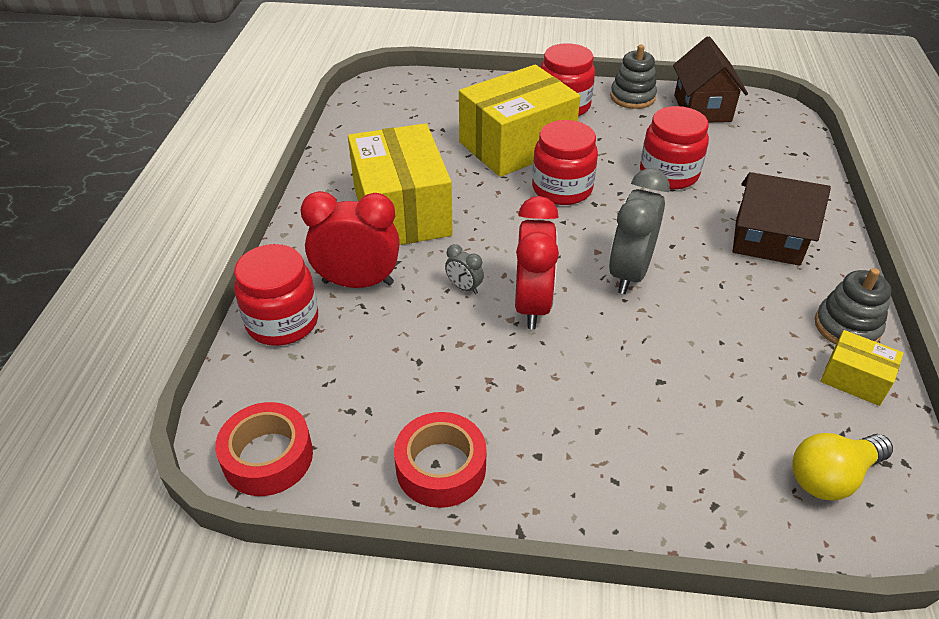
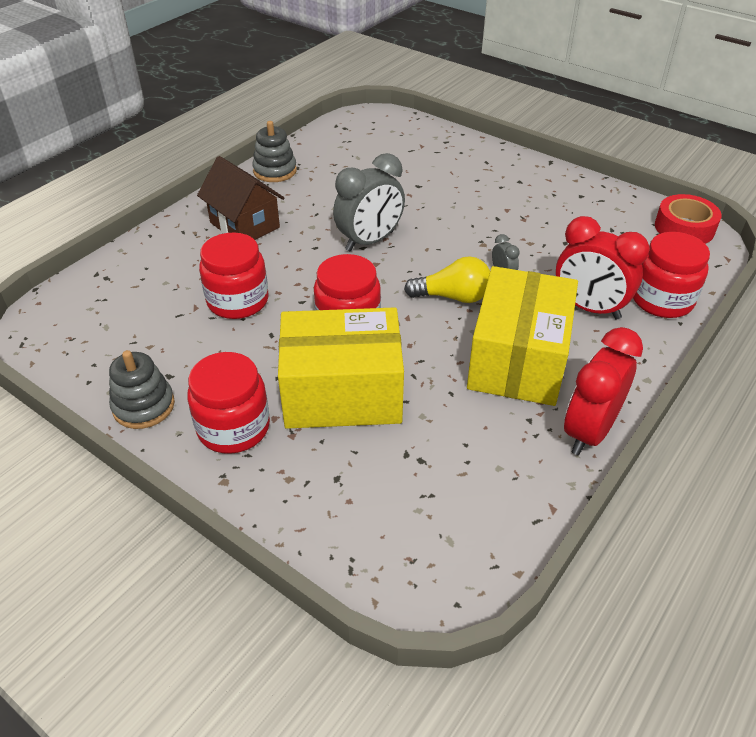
camera: 150 degrees left, 0 degrees up
red tape [394,412,487,508] -> none
red clock [515,196,559,329] -> red clock moved to [564,327,643,455]
brown house [673,36,748,122] -> none
yellow light bulb [792,433,893,501] -> yellow light bulb moved to [404,256,490,303]
yellow box [821,330,904,406] -> none

